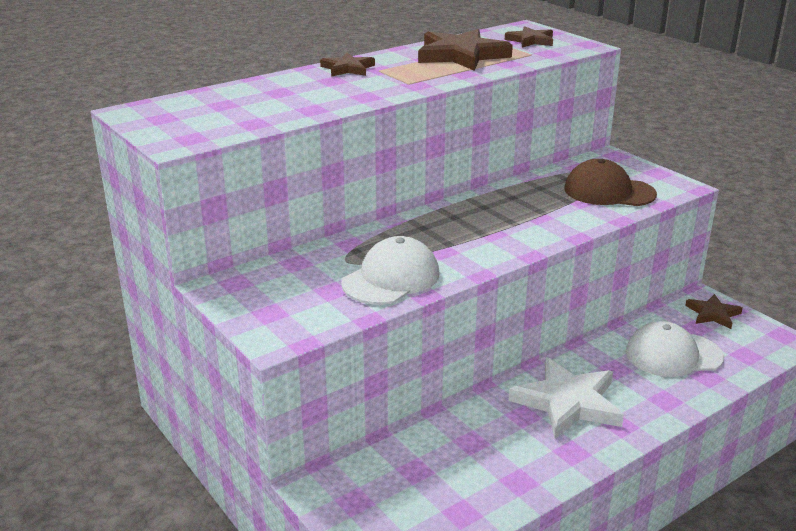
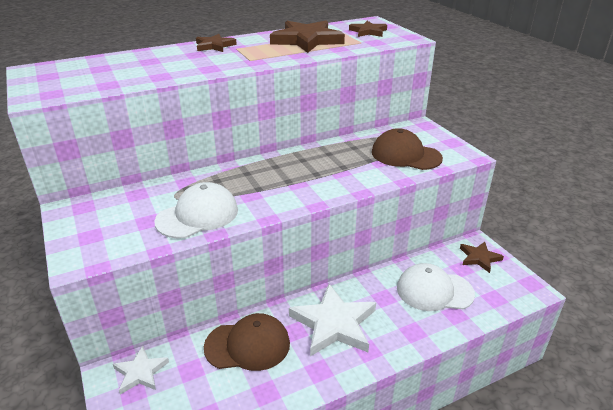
camera: 10 degrees right, 5 degrees up
none -> white star [113,346,169,395]
none -> brown cap [204,313,290,371]

